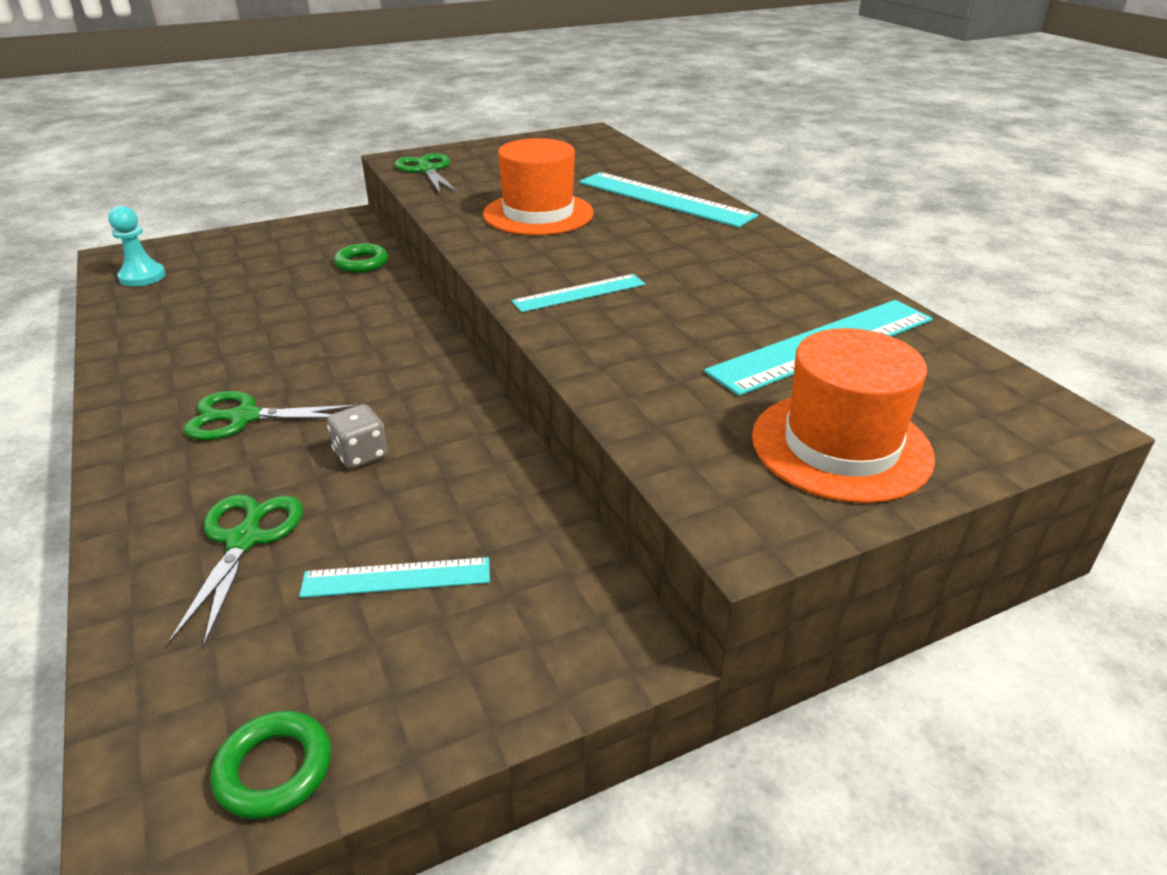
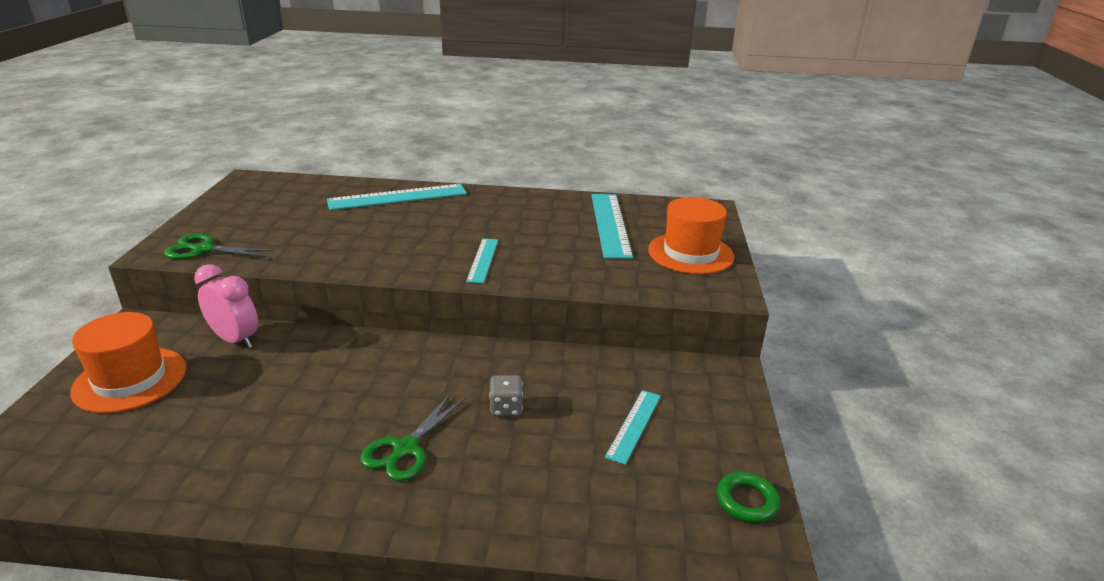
camera: 60 degrees left, 5 degrees down
turquoise pawn [108,206,166,287] -> none
green scissors [168,494,303,646] -> none
green ring [334,244,388,273] -> pink clock [194,264,258,348]
orange hat [483,138,594,235] -> orange hat moved to [70,312,186,413]

